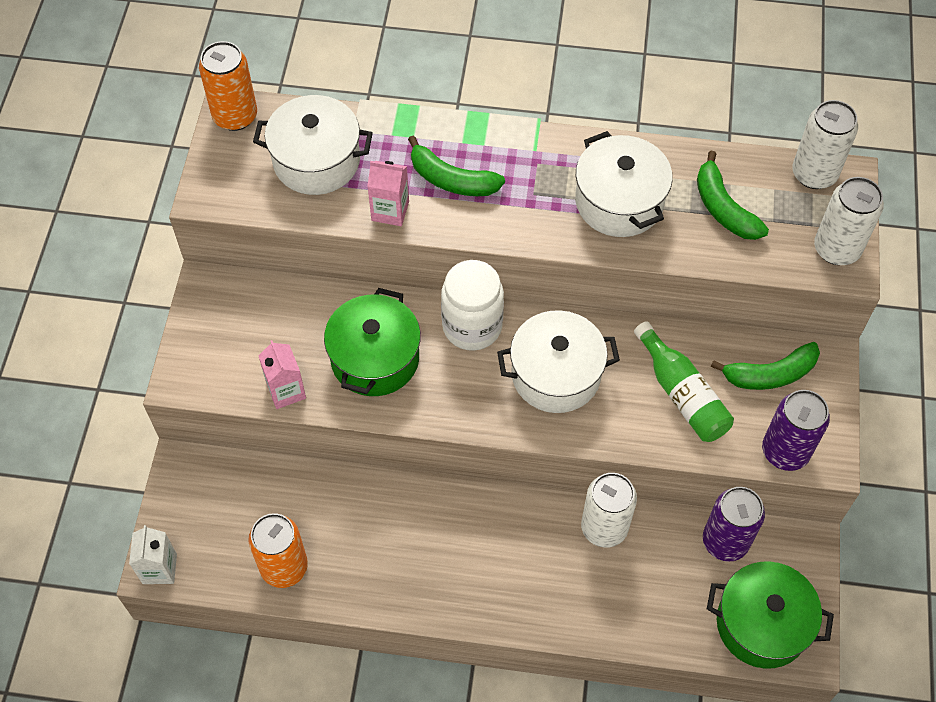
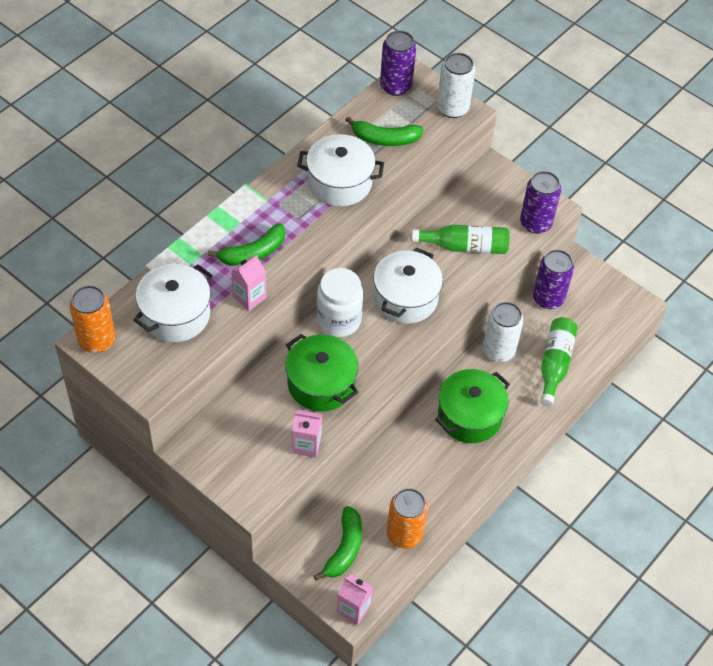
camera: 60 degrees left, 5 degrees down
white carton [129,525,177,584] -> pink carton [337,574,373,625]
green pot [707,561,834,669] -> green pot moved to [435,369,510,443]
green banana [711,342,820,390] -> green banana moved to [313,506,362,581]
white can [792,100,858,189] -> purple can [380,30,416,96]
none -> green bottle [540,317,578,406]

